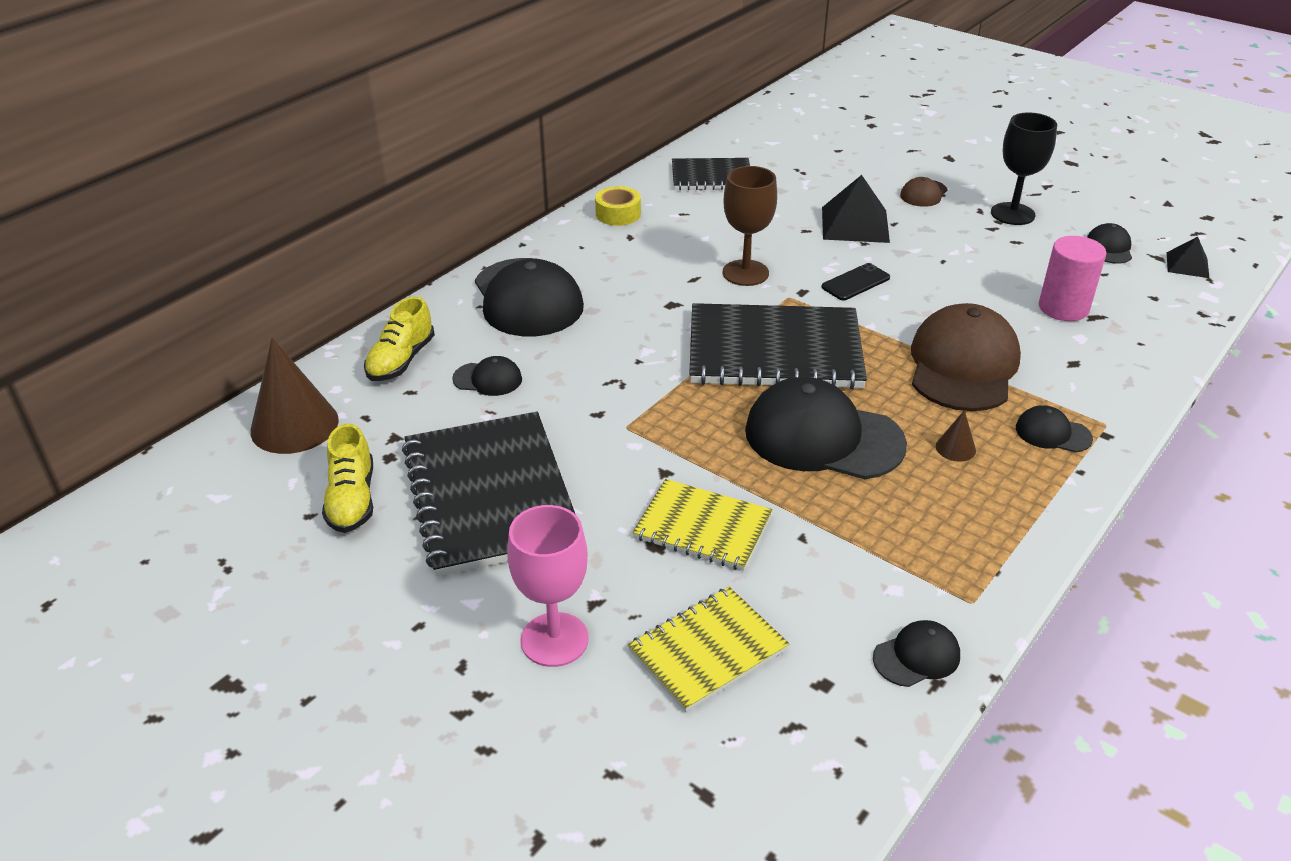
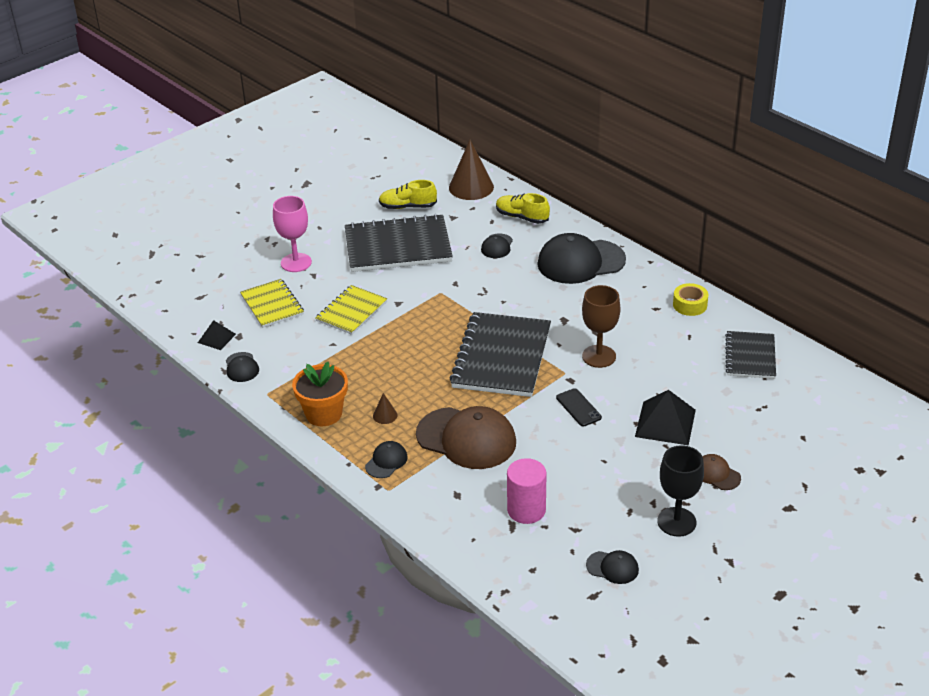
camera: 100 degrees right, 0 degrees up
black cap [745,377,907,479] -> none
black pyramid [1167,237,1209,278] -> black pyramid moved to [198,320,236,350]
none -> orange flower pot [292,362,348,426]

